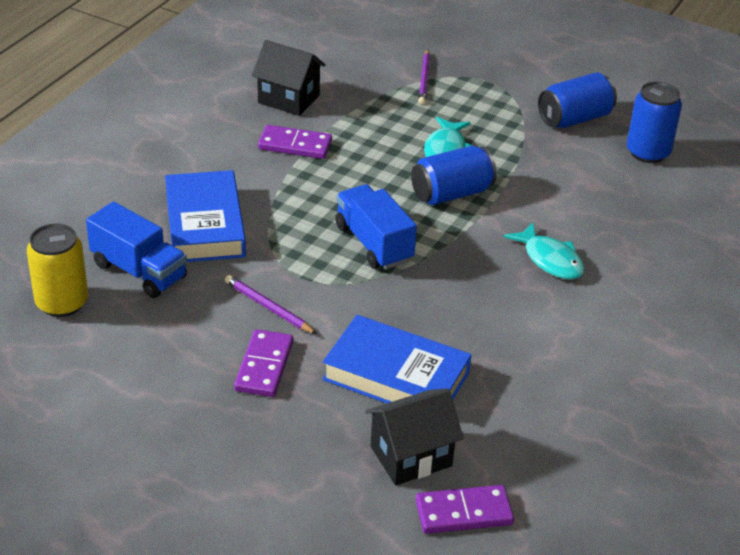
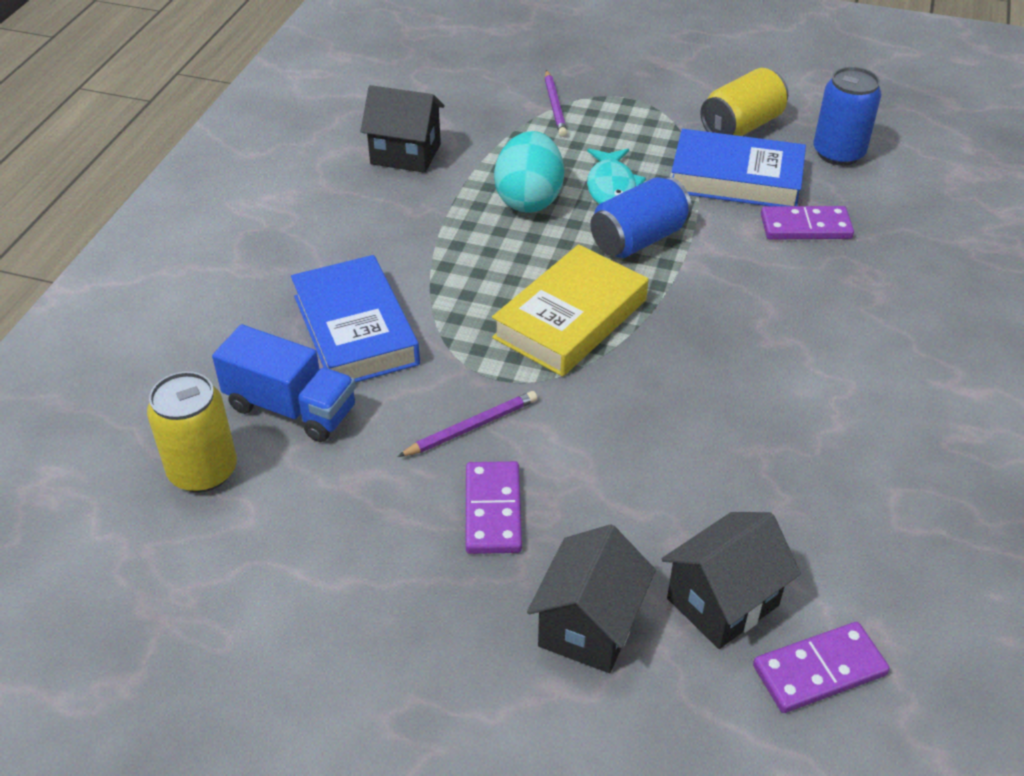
camera: 10 degrees left, 5 degrees up
purple pencil [225,275,317,334] -> purple pencil turned 120 degrees clockwise [397,391,538,457]
purple domino [258,125,332,159] -> purple domino moved to [761,206,854,239]
blue book [322,315,471,403] -> blue book moved to [671,129,806,206]
blue truck [335,184,417,269] -> yellow book [492,244,648,377]
turquoise fish [503,222,585,280] -> none
blue can [538,72,617,128] -> yellow can [700,68,788,136]
none -> turquoise egg [494,131,564,213]
none -> black house [527,524,656,673]

